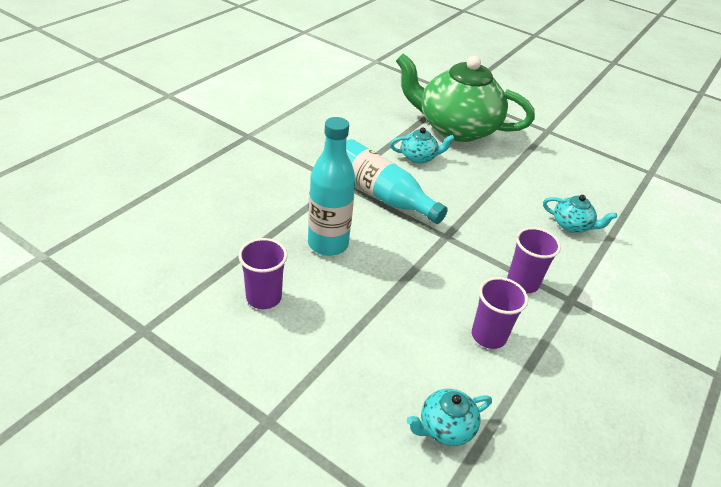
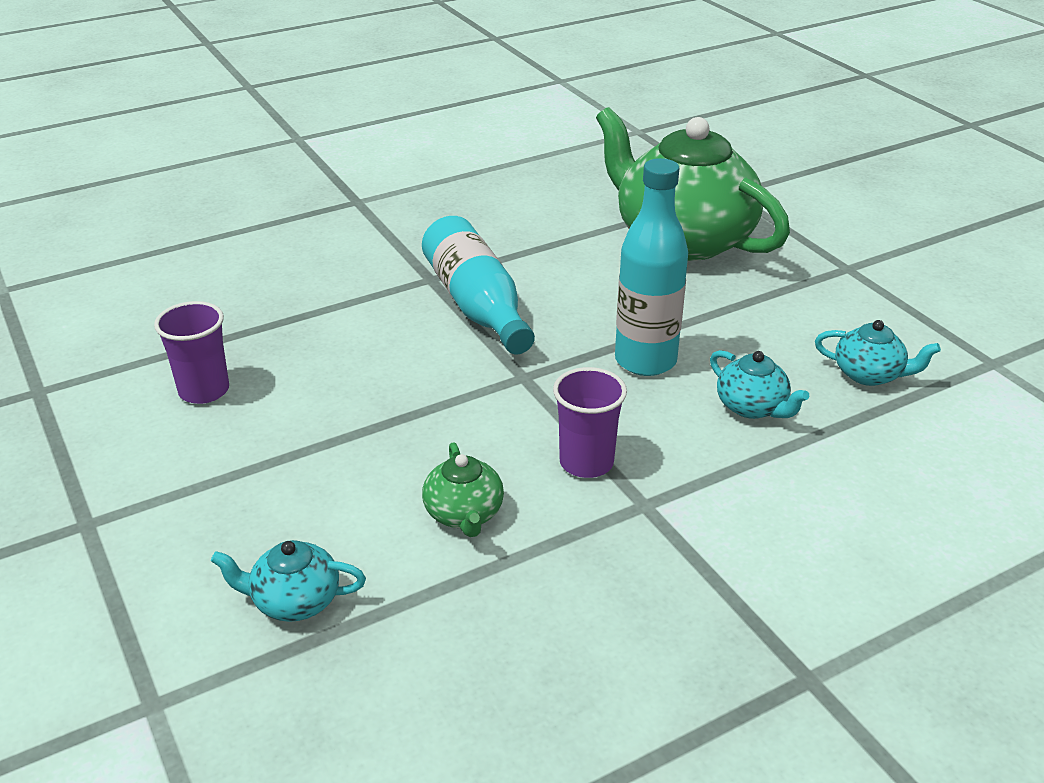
camera: 30 degrees right, 5 degrees down
turquoise bottle [308,117,356,256] -> turquoise bottle moved to [615,158,688,376]
turquoise teapot [390,127,455,164] -> turquoise teapot moved to [815,320,941,386]
purple cup [472,277,528,349] -> green teapot [422,442,504,537]

